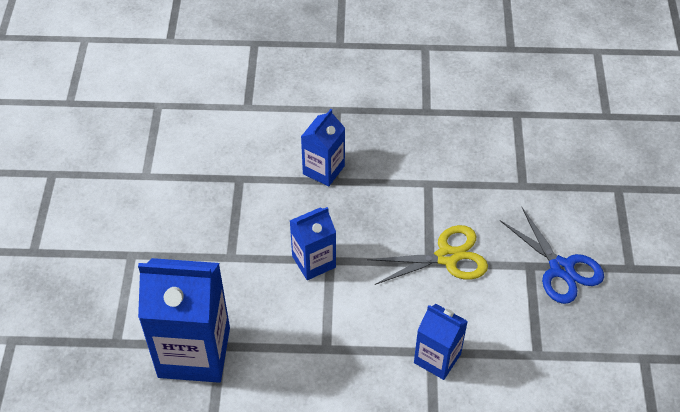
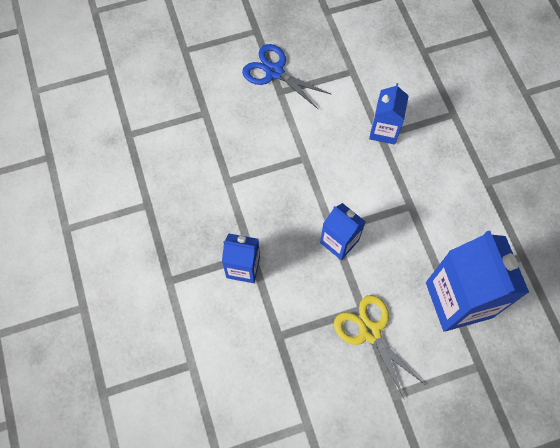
camera: 110 degrees left, 15 degrees up
yellow scissors [367,225,488,285] -> yellow scissors moved to [334,295,424,400]
blue scissors [500,207,604,304] -> blue scissors turned 90 degrees counterclockwise [242,44,330,110]

